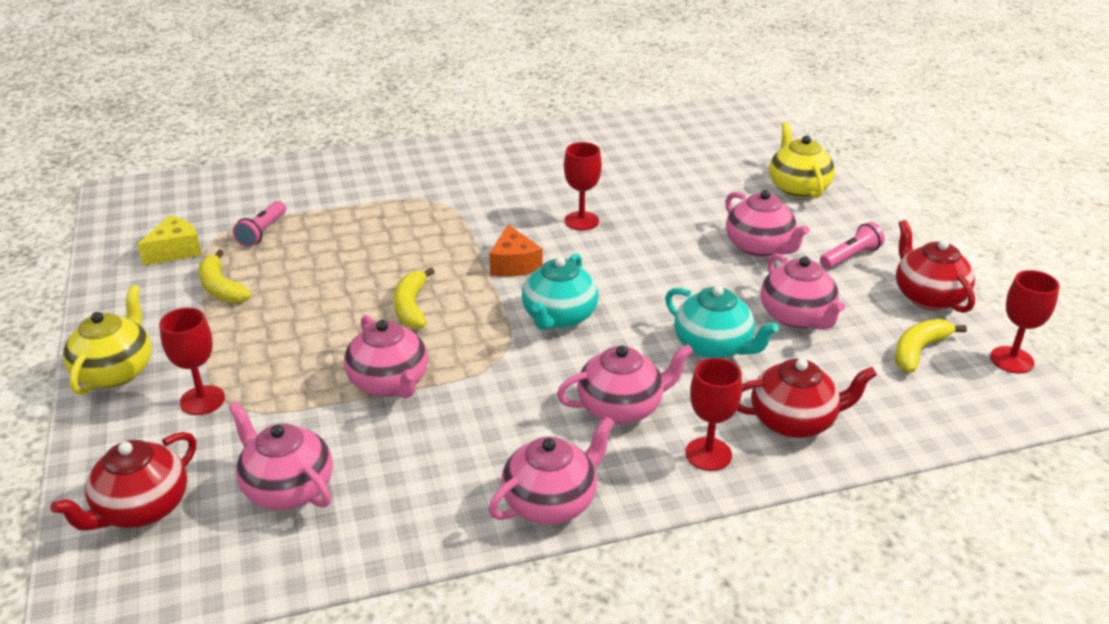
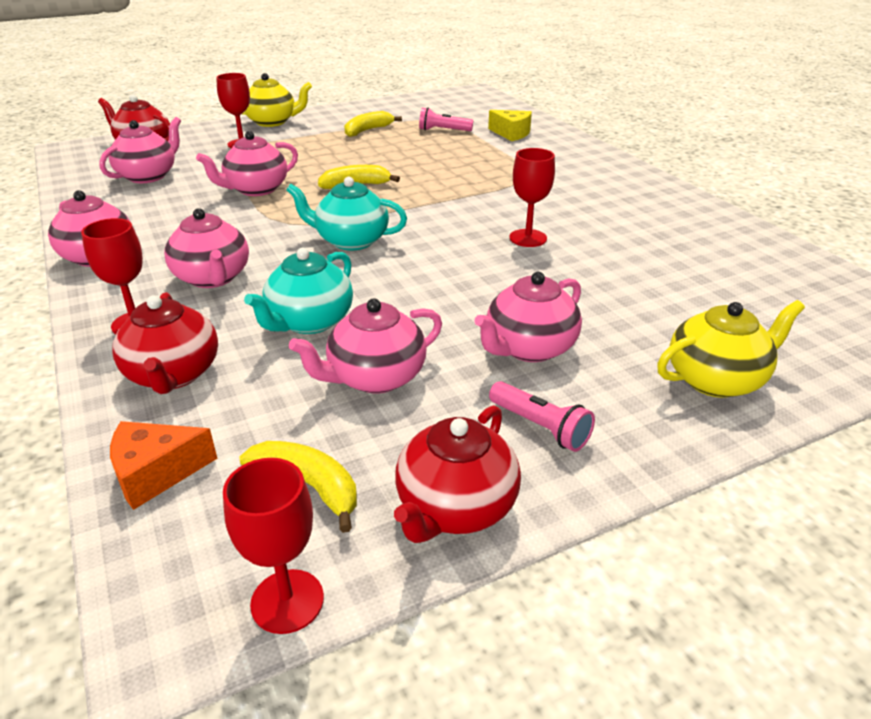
camera: 80 degrees right, 0 degrees up
yellow cheese [137,215,202,265] -> yellow cheese moved to [488,110,532,141]
orange cheese [489,224,543,277] -> orange cheese moved to [110,421,218,510]
red teapot [896,220,975,313] -> red teapot turned 150 degrees clockwise [394,405,521,543]

